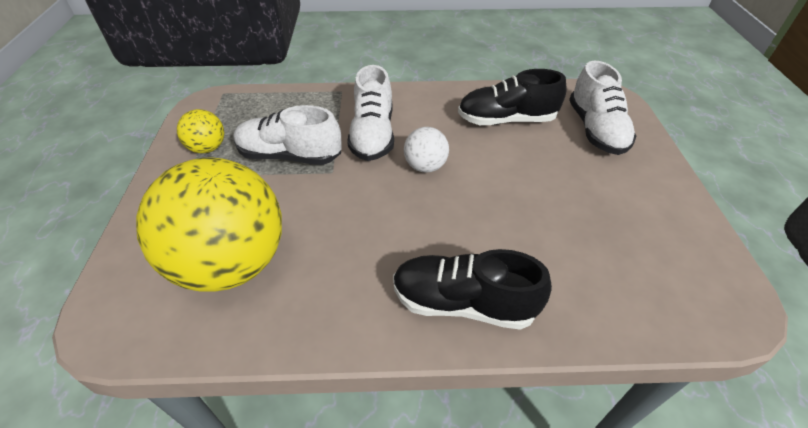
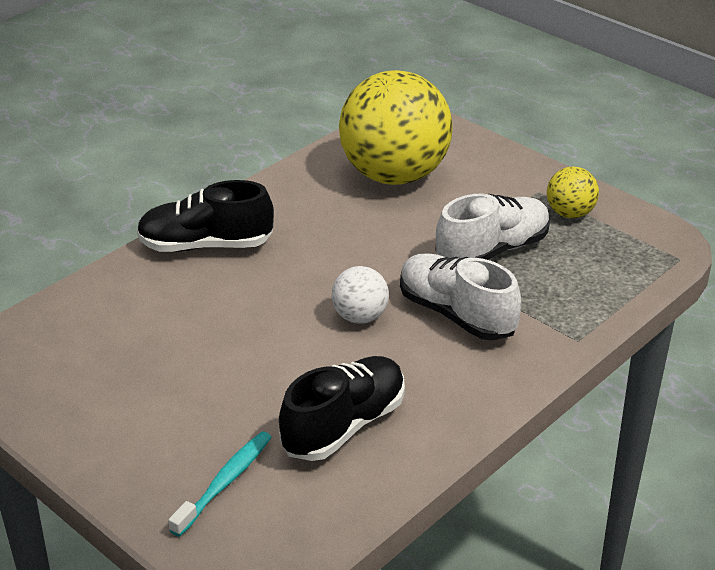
camera: 135 degrees right, 10 degrees down
black shoe [393,249,552,330] -> black shoe turned 150 degrees counterclockwise [137,180,274,252]
white shoe [569,61,637,155] -> turquoise toothbrush [168,431,272,537]

